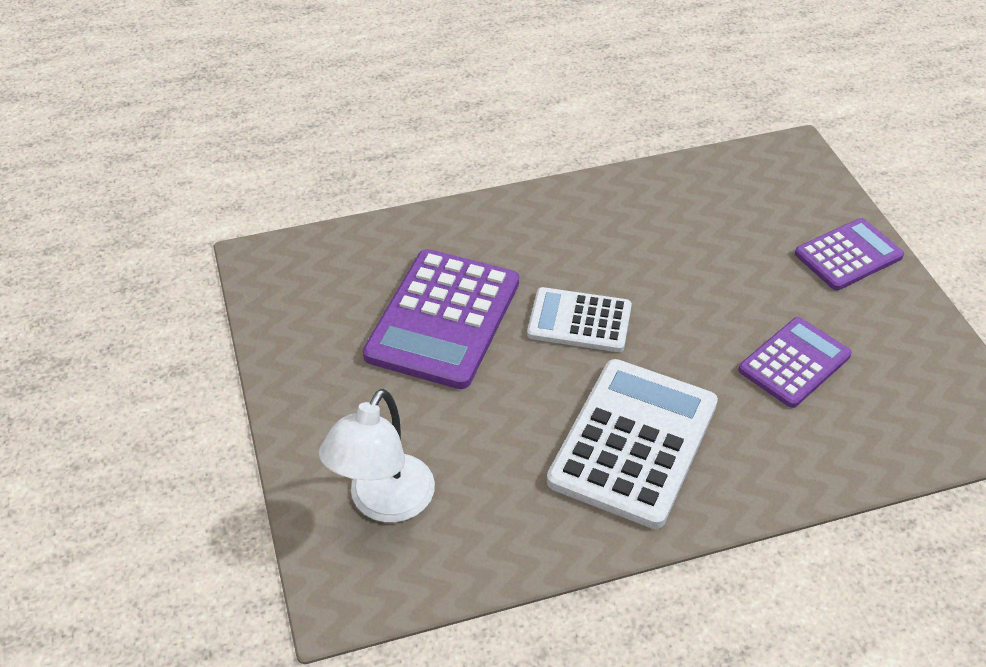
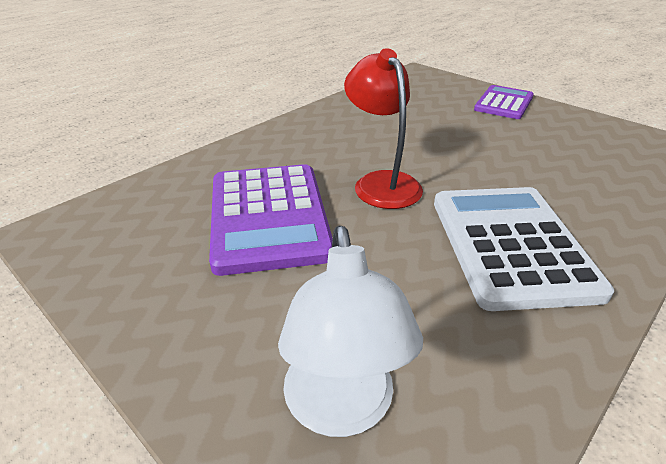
camera: 30 degrees left, 10 degrees down
white calculator [527,287,632,352] -> red lamp [344,48,423,209]
purple calculator [738,317,852,408] -> none

